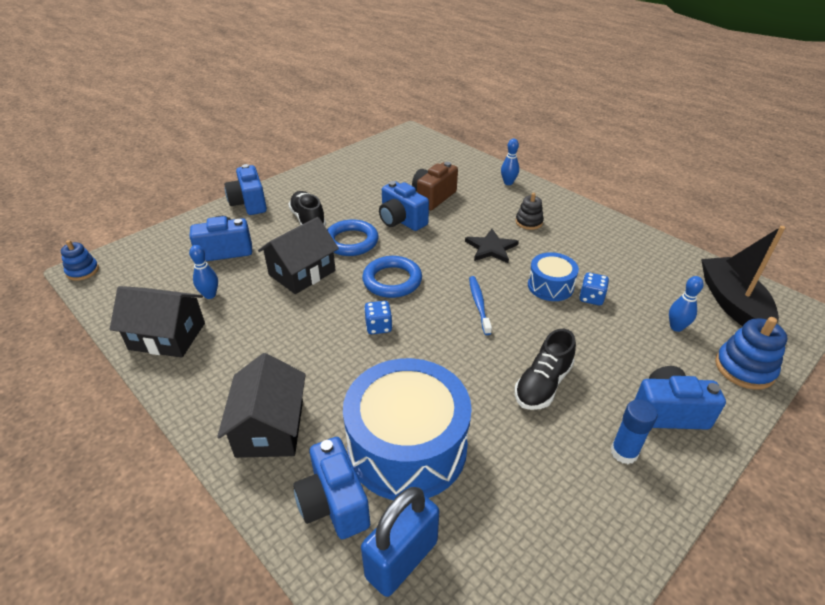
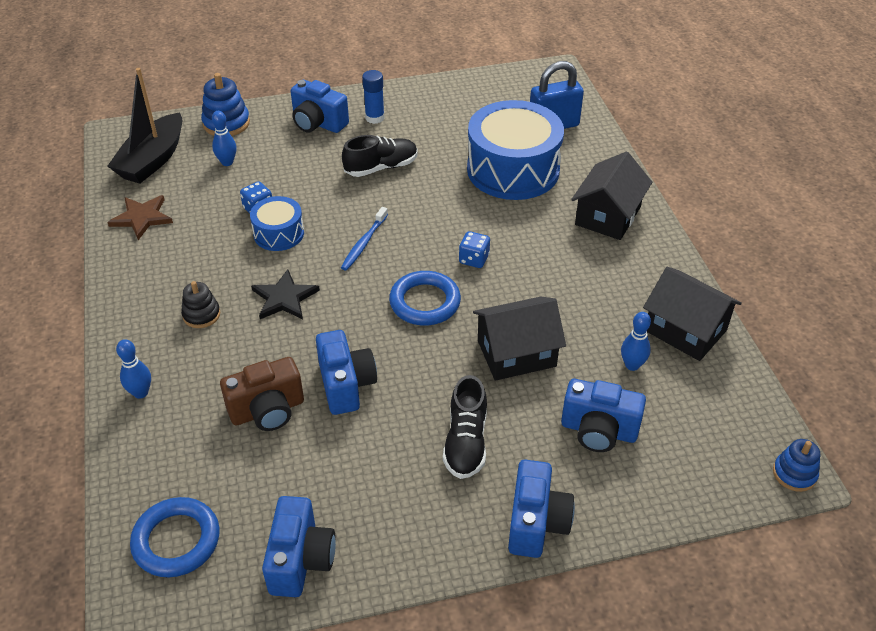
camera: 150 degrees left, 5 degrees up
blue camera [293,437,370,539] -> blue camera moved to [262,496,336,597]
blue ring [327,219,379,256] -> blue ring moved to [130,497,220,577]
none -> brown star [107,195,173,240]

